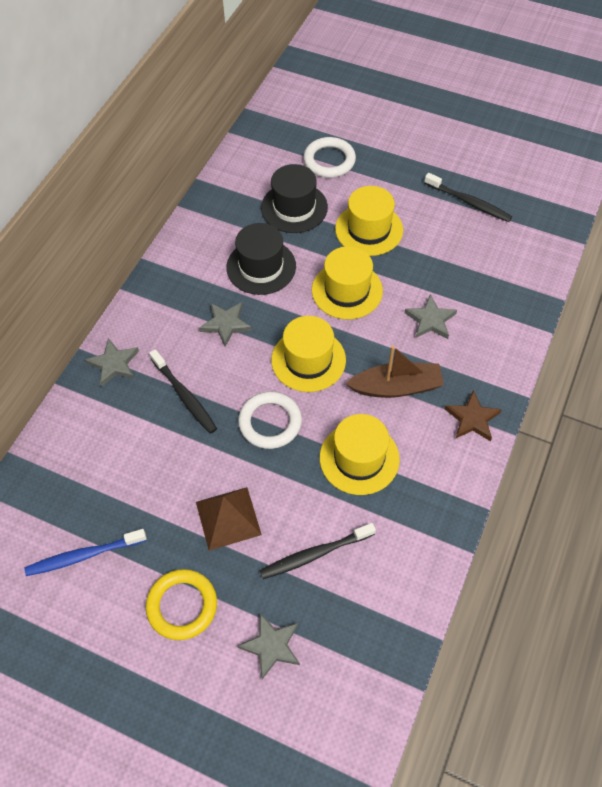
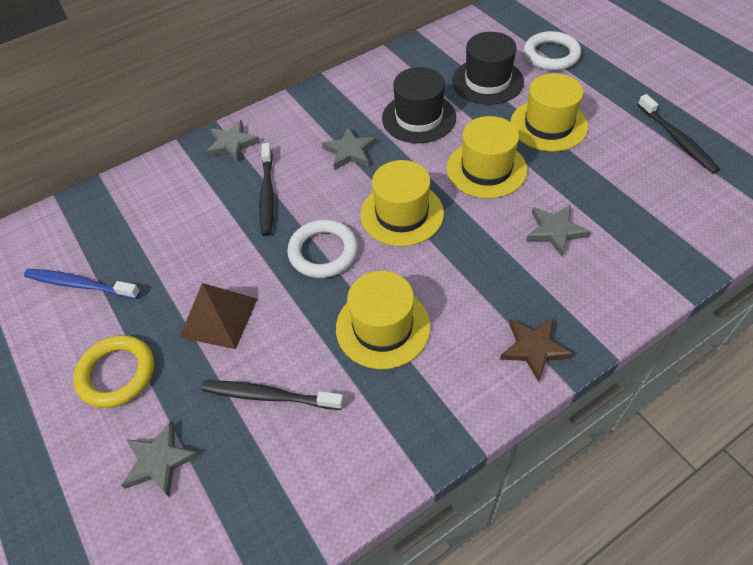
camera: 35 degrees right, 5 degrees down
brown boat [346,345,444,398] -> none

